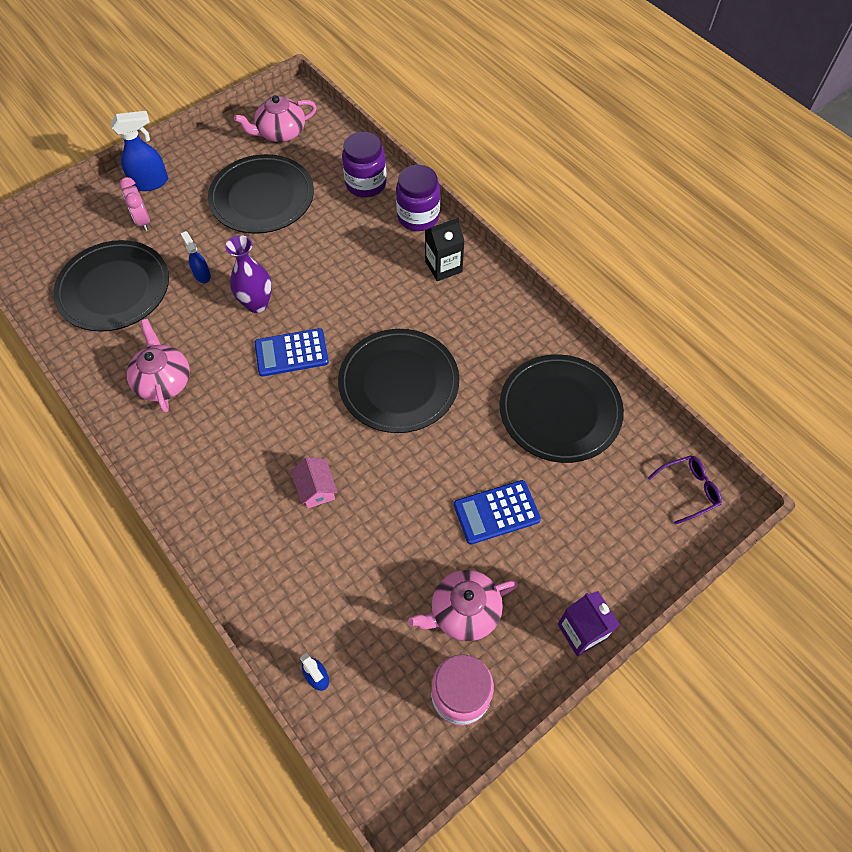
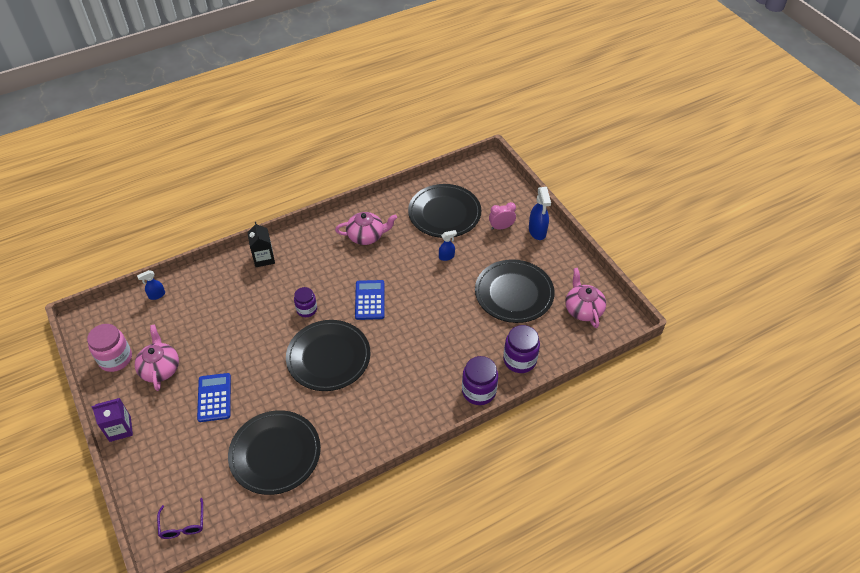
camera: 100 degrees right, 10 degrees down
purple vase [225,235,272,313] -> none
pink house [291,457,338,508] -> none
black carton [425,218,464,281] -> black carton moved to [247,222,275,267]
none -> purple jar [294,287,317,317]

